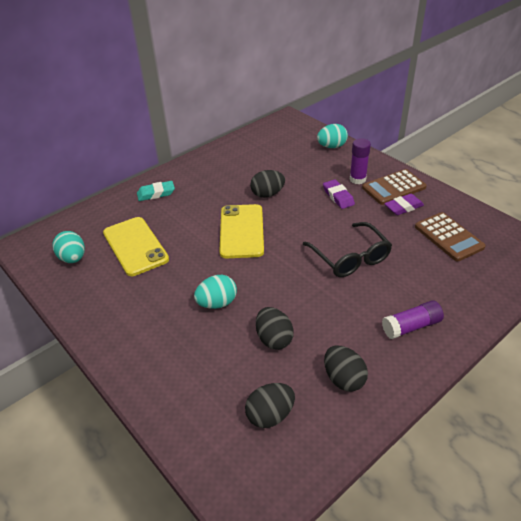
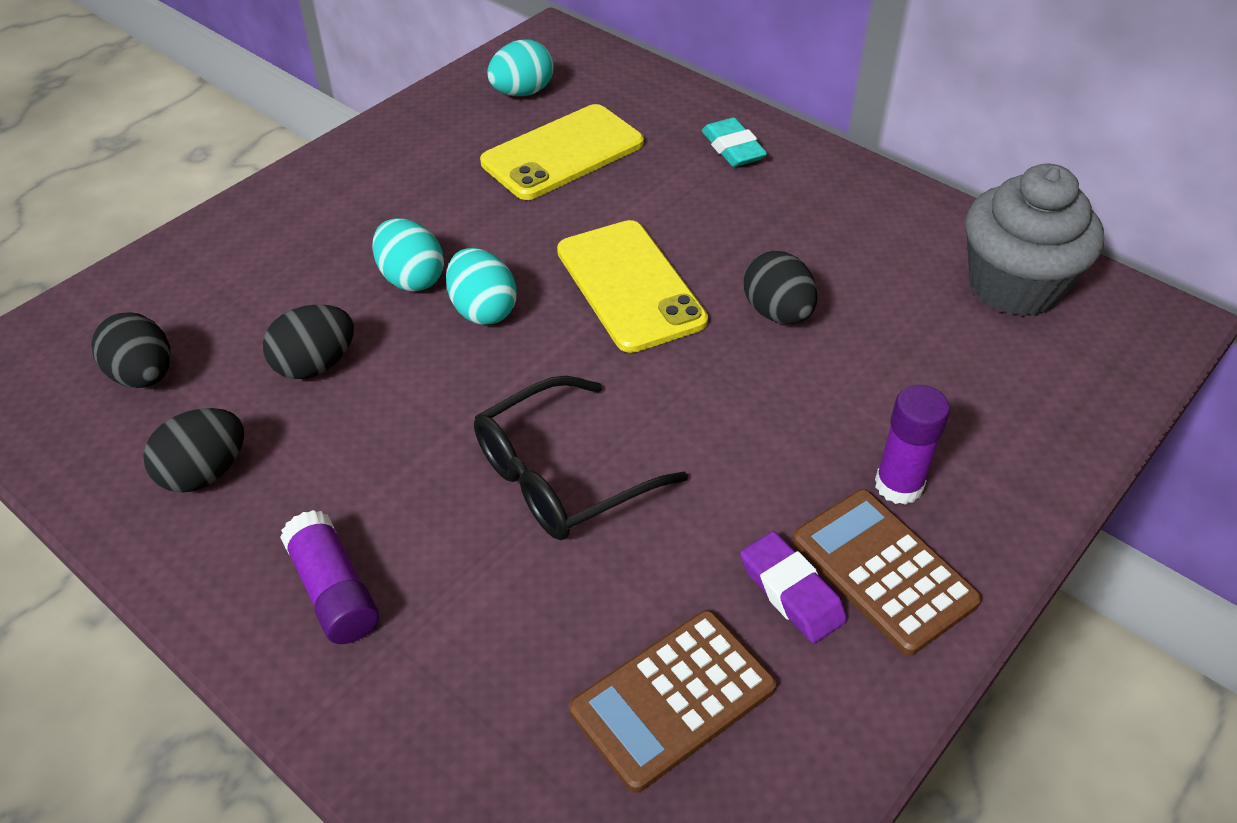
camera: 80 degrees right, 5 degrees up
yellow phone [219,204,264,258] -> yellow phone turned 75 degrees clockwise [557,220,708,353]
turquoise egg [317,124,348,148] -> turquoise egg moved to [446,248,517,325]
purple eraser [323,179,355,209] -> none
none -> grey cupcake [965,163,1104,317]

